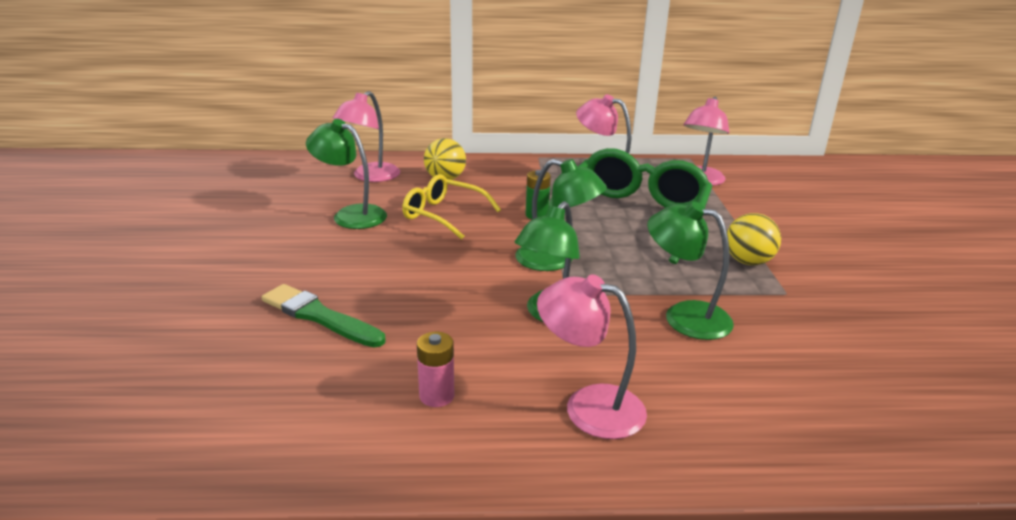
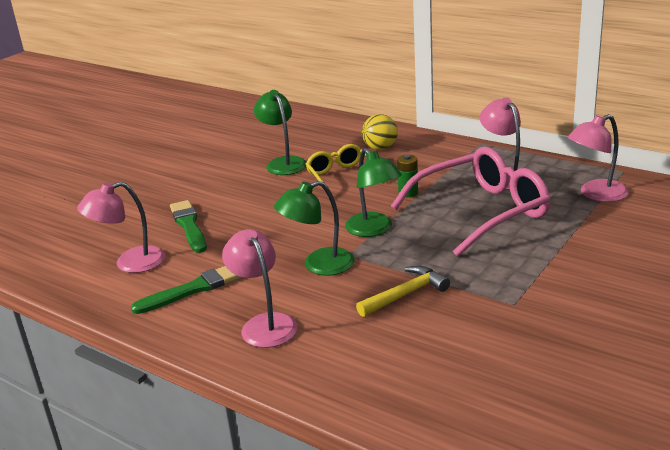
camera: 40 degrees right, 0 degrees up
pink lamp [333,91,400,182] -> pink lamp moved to [77,182,166,273]
pink battery [417,332,454,407] -> green brush [131,266,242,314]
green glasses [549,148,712,264] -> pink glasses [391,147,550,257]
green lamp [647,201,734,340] -> yellow hammer [356,266,450,317]
yellow ball [727,213,781,265] -> none

